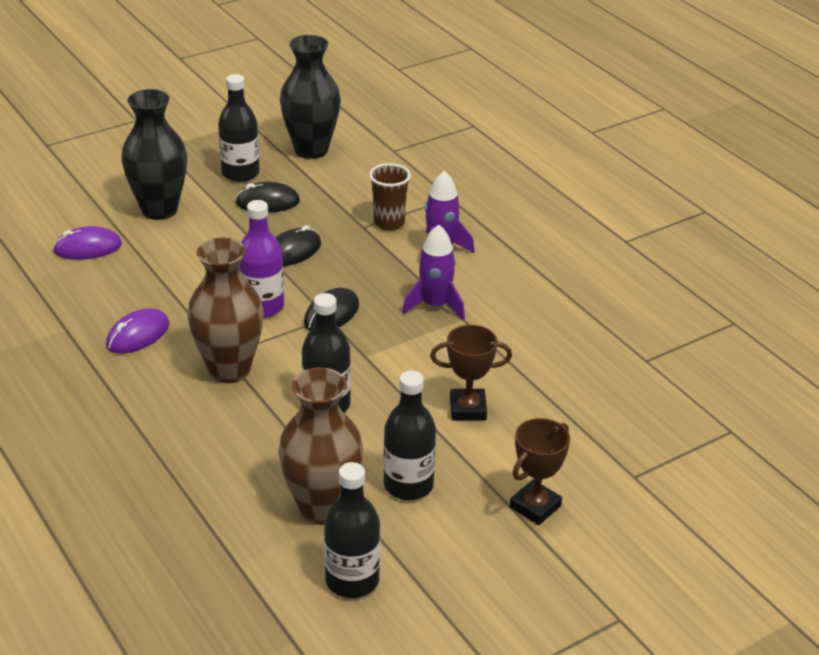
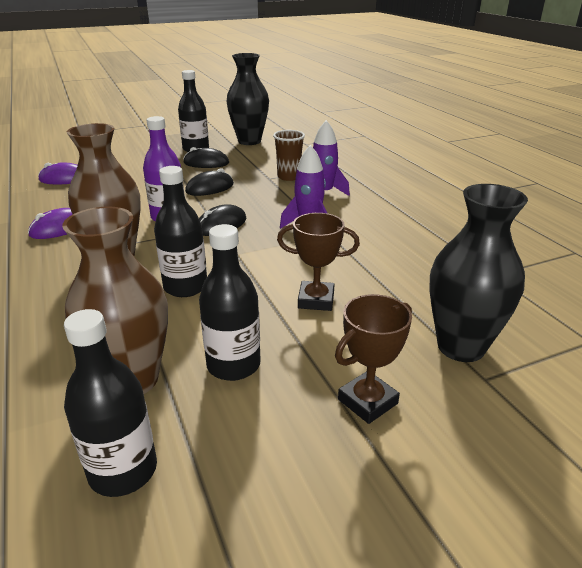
camera: 10 degrees right, 5 degrees down
black vase [121,89,187,220] -> black vase moved to [429,184,528,362]

